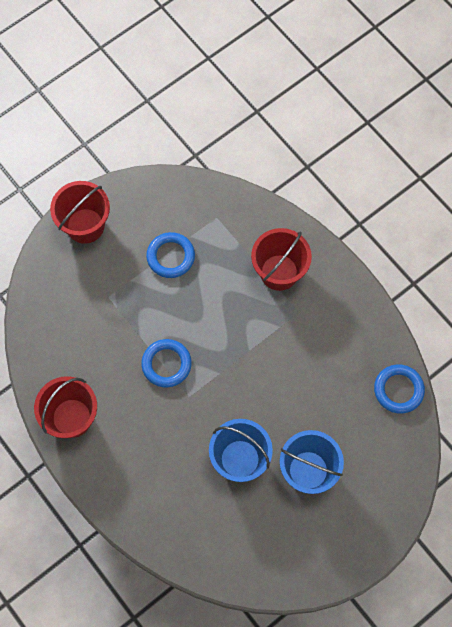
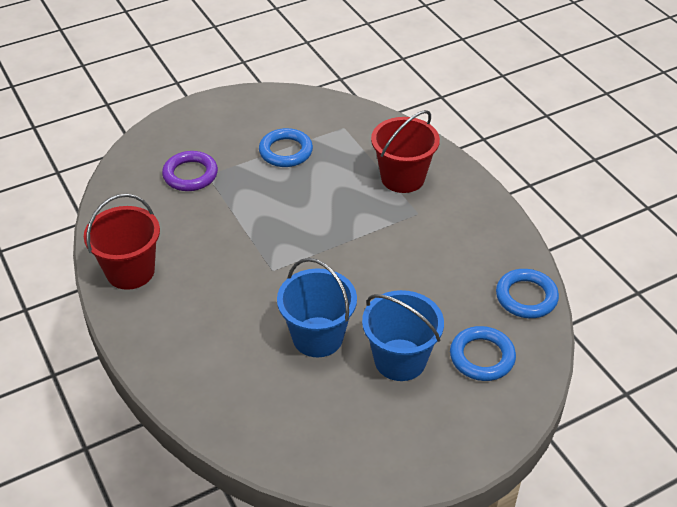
camera: 10 degrees right, 25 degrees down
red bucket [50,181,110,244] -> none
blue ring [141,339,192,387] -> blue ring moved to [450,326,516,381]
none -> purple ring [162,151,218,191]

